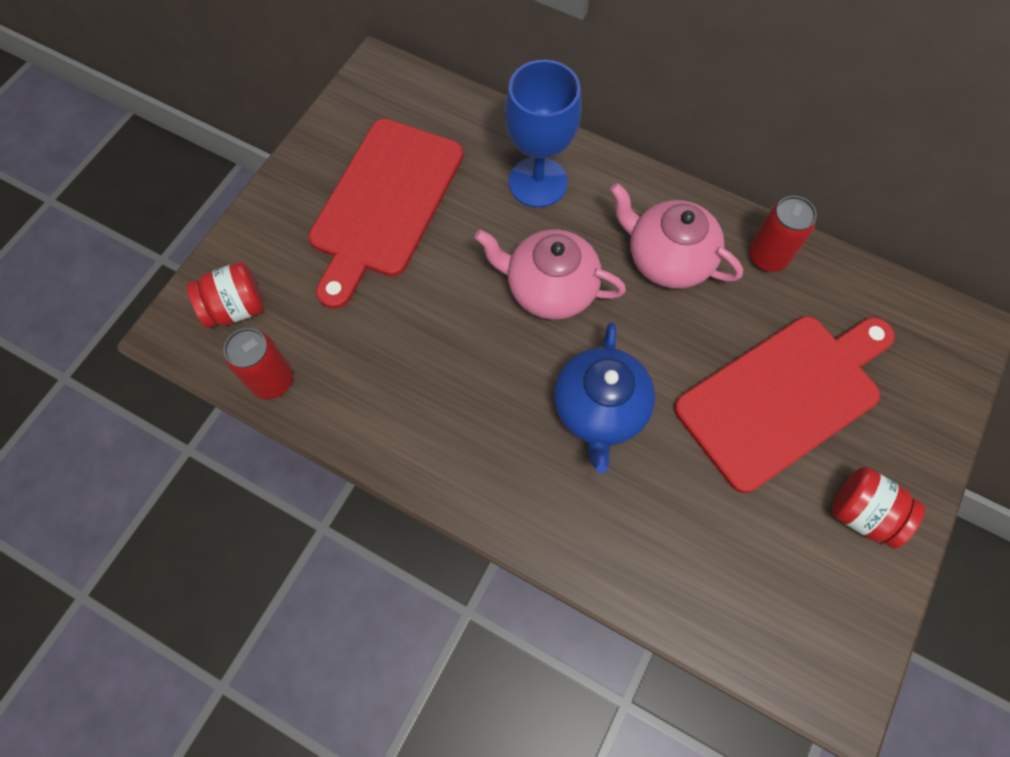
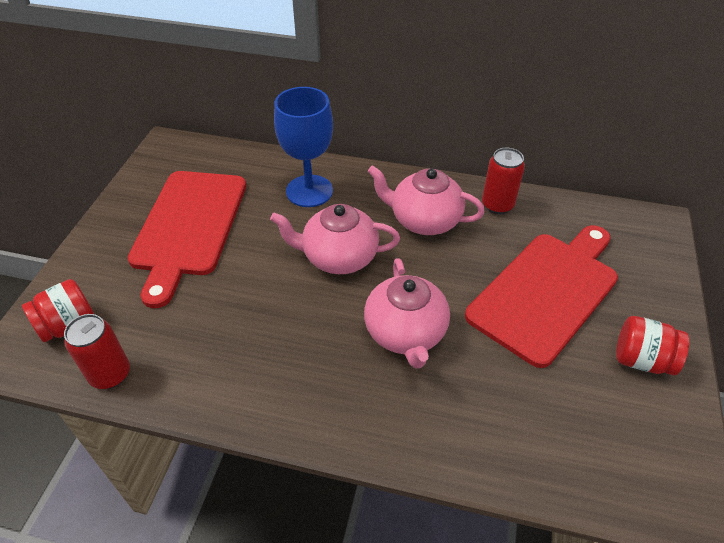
camera: 15 degrees left, 20 degrees down
blue teapot [554,322,655,474] -> pink teapot [364,258,450,369]

